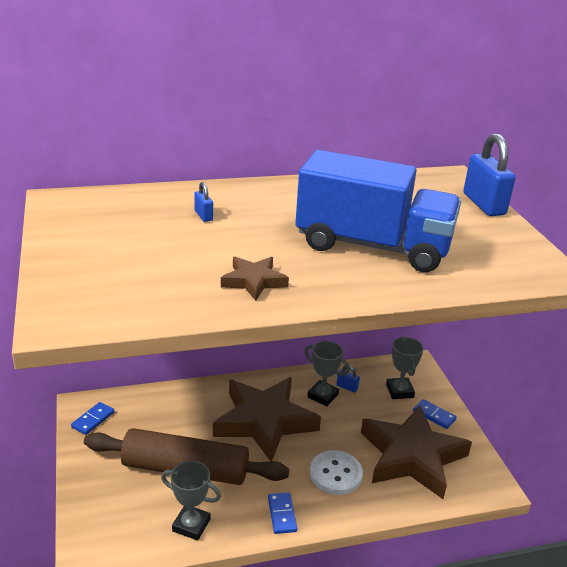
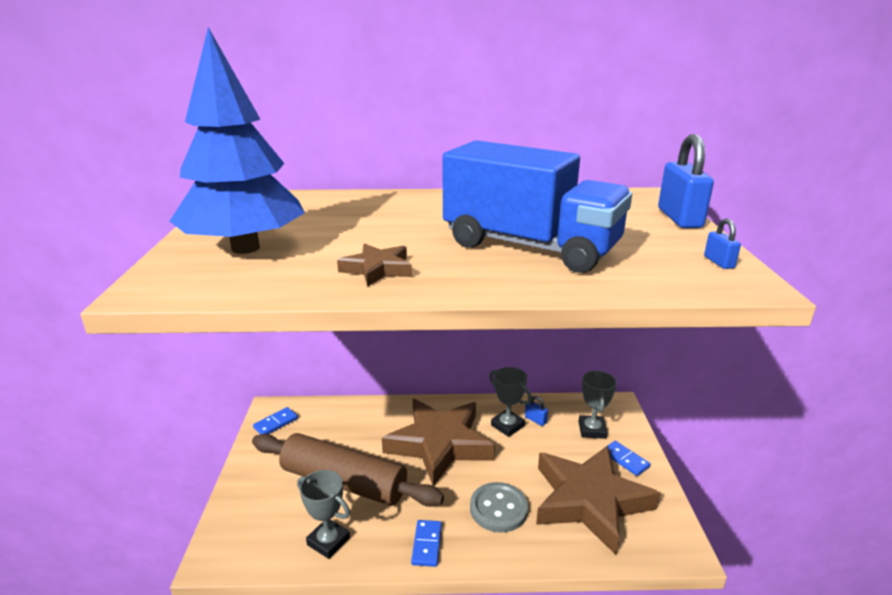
camera: 15 degrees right, 5 degrees down
blue padlock [194,182,213,222] -> blue padlock moved to [704,219,741,269]
white button [310,450,363,495] -> grey button [470,482,528,533]
none -> blue tree [169,27,305,254]

